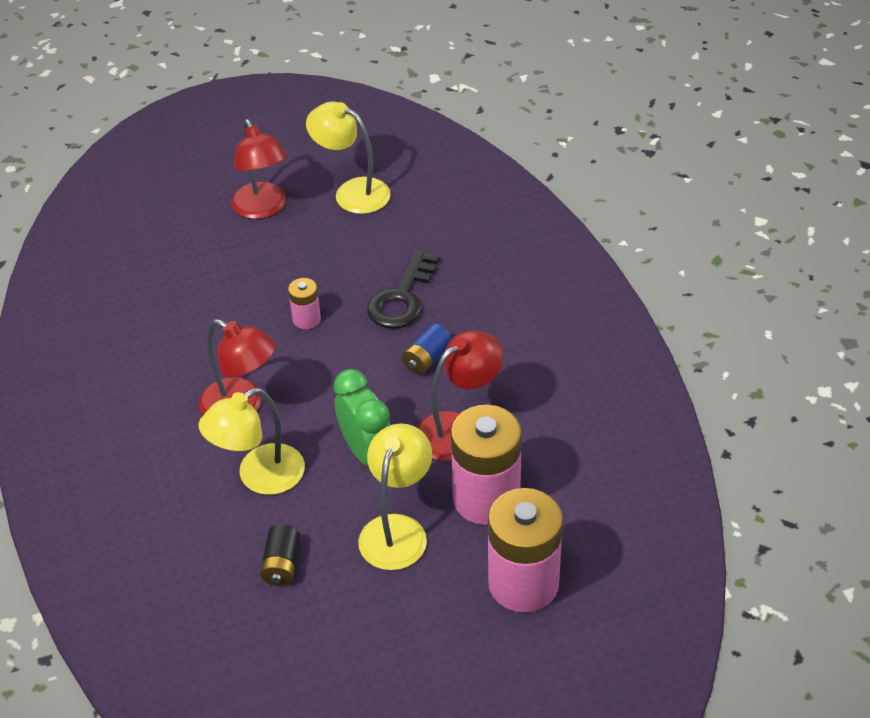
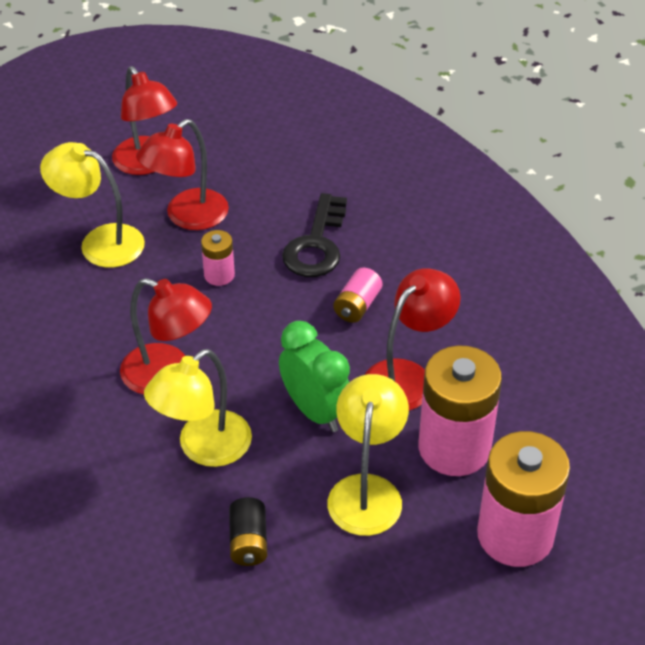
camera: 10 degrees left, 0 degrees up
yellow lamp [306,102,391,214] -> yellow lamp moved to [40,142,145,267]
blue battery [402,324,452,374] -> pink battery [333,268,382,323]
none -> red lamp [136,119,229,230]

